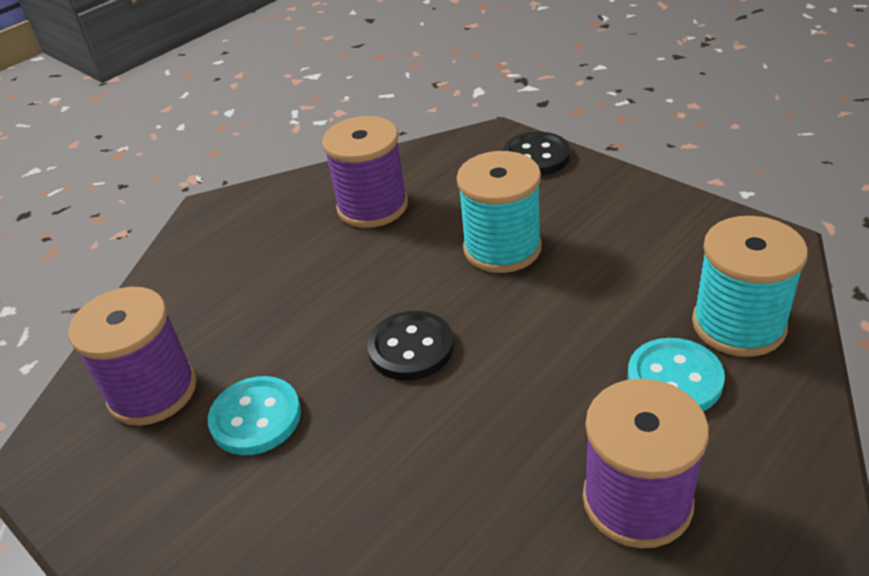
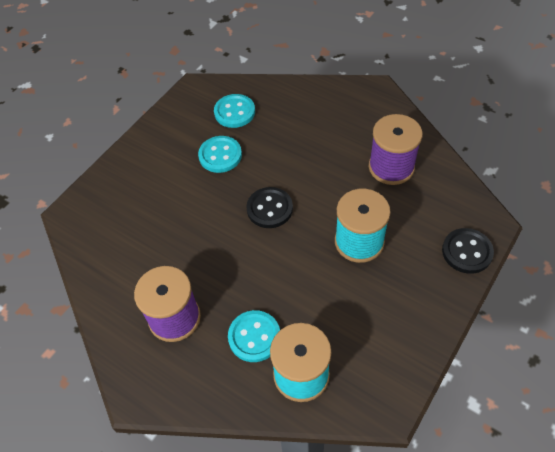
camera: 80 degrees right, 15 degrees up
purple spool [68,287,197,426] -> turquoise button [214,94,255,128]

